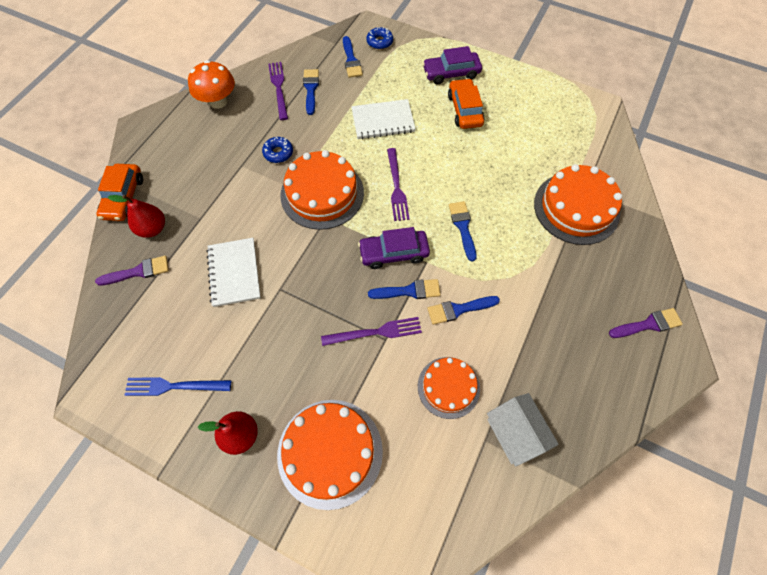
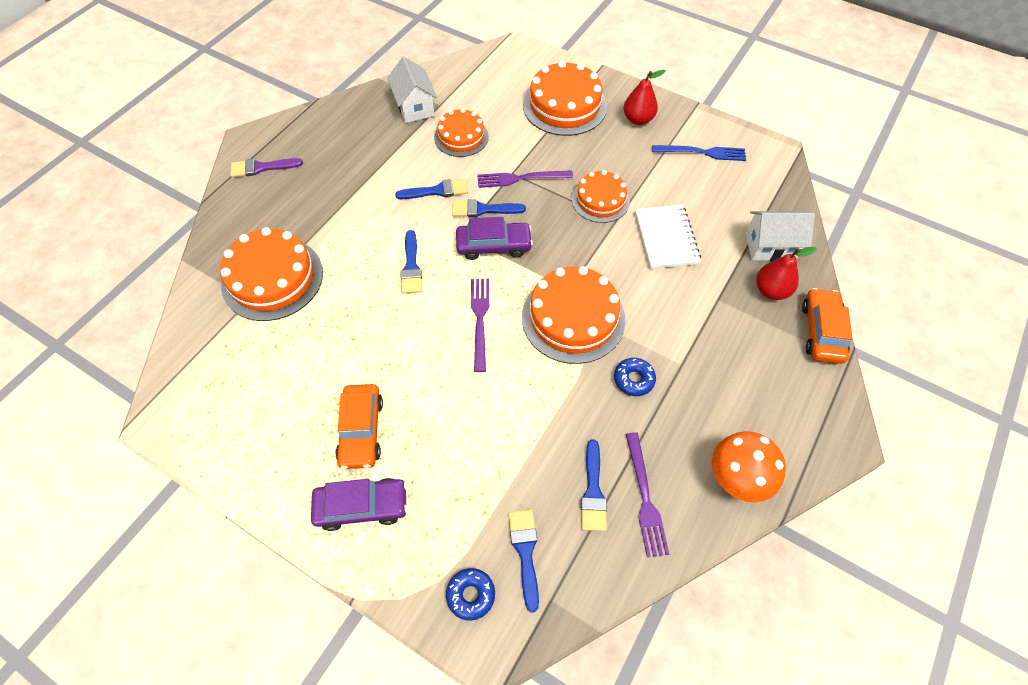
camera: 175 degrees left, 5 degrees down
purple brush [95,256,169,286] -> white house [746,211,815,261]
white notebook [351,99,416,140] -> none
none -> orange cake [572,170,630,223]

